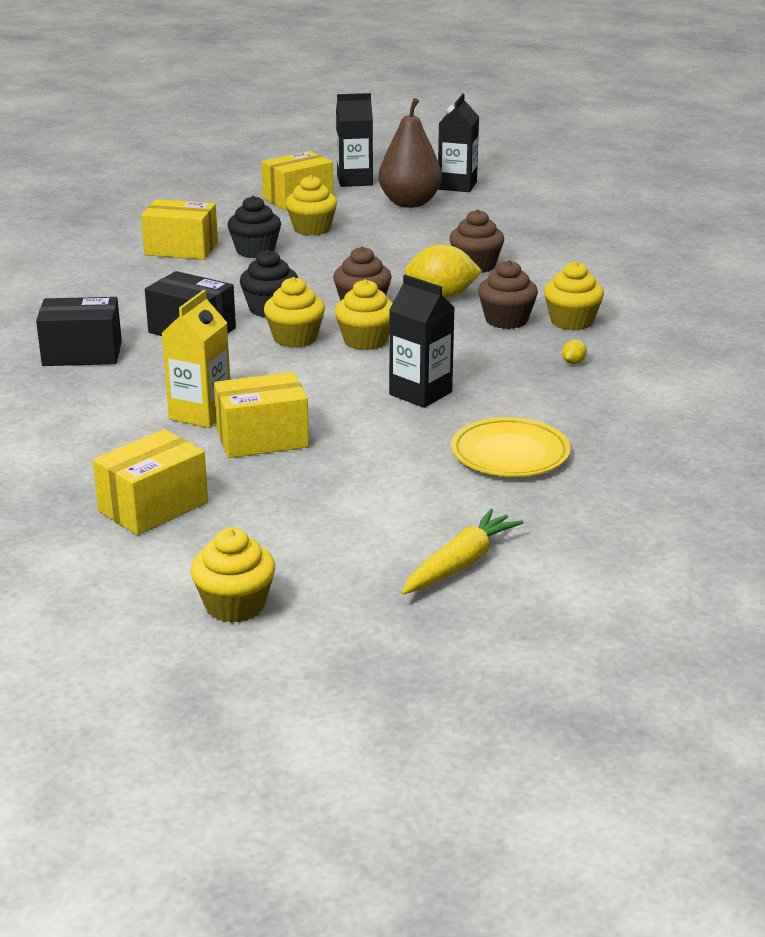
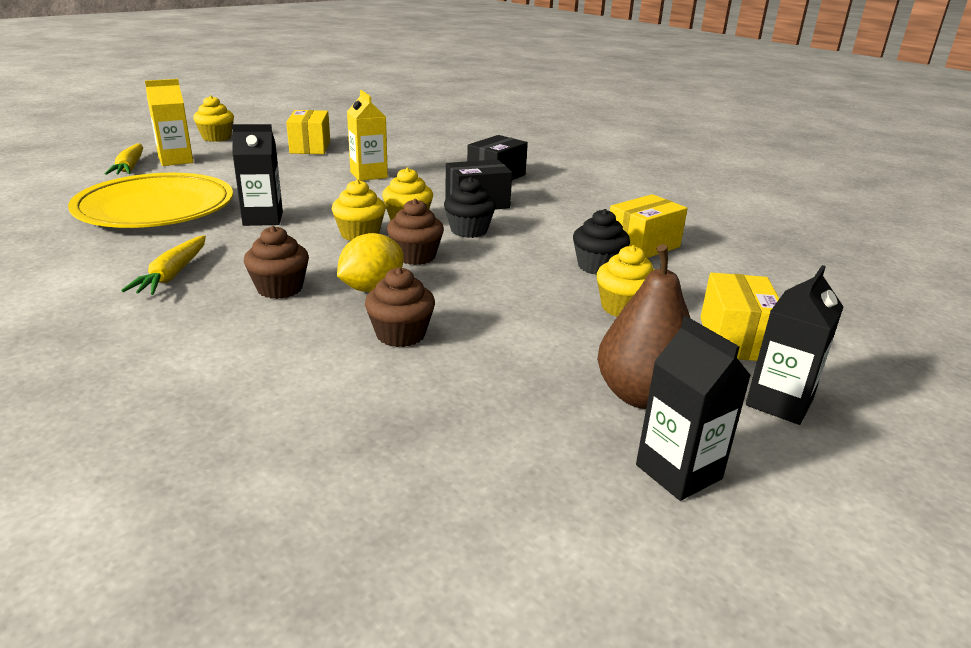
camera: 130 degrees right, 0 degrees up
yellow box [214,372,309,458] -> none
yellow plate [451,417,571,477] -> yellow plate [68,173,233,228], size x1.79
yellow cupcake [544,261,604,331] -> none
yellow lemon [562,340,587,364] -> yellow carrot [121,235,206,295]
none -> yellow carton [145,79,193,166]

